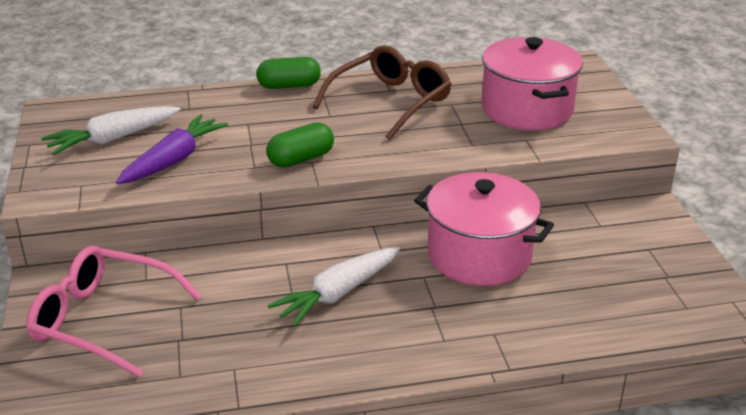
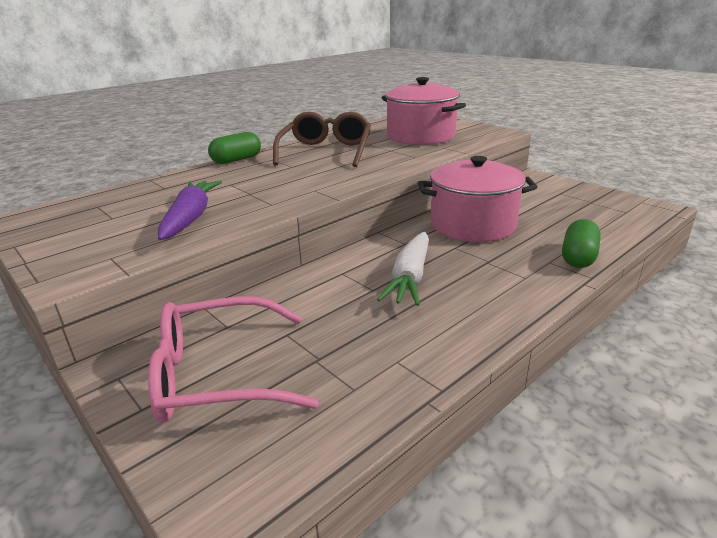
camera: 30 degrees left, 5 degrees down
white carrot [41,106,181,155] -> none
green capsule [266,122,334,168] -> green capsule moved to [562,219,601,268]

